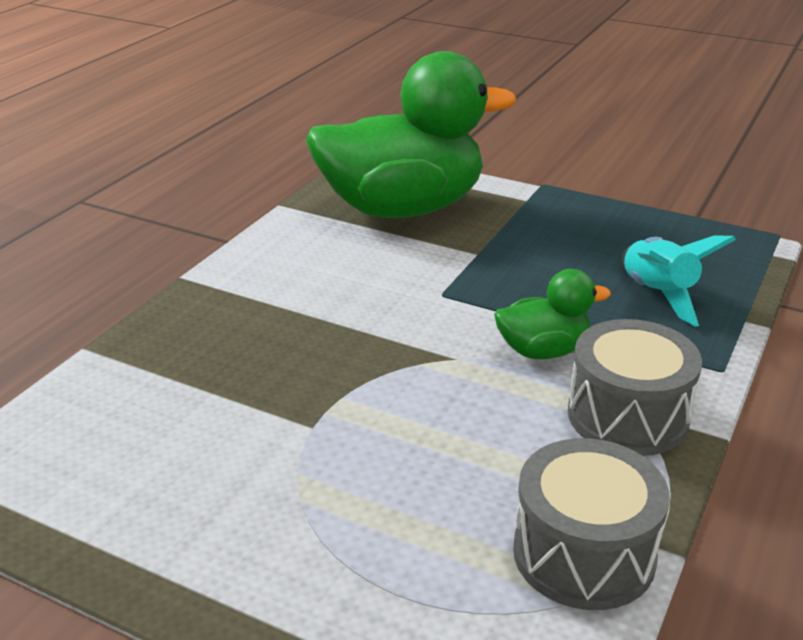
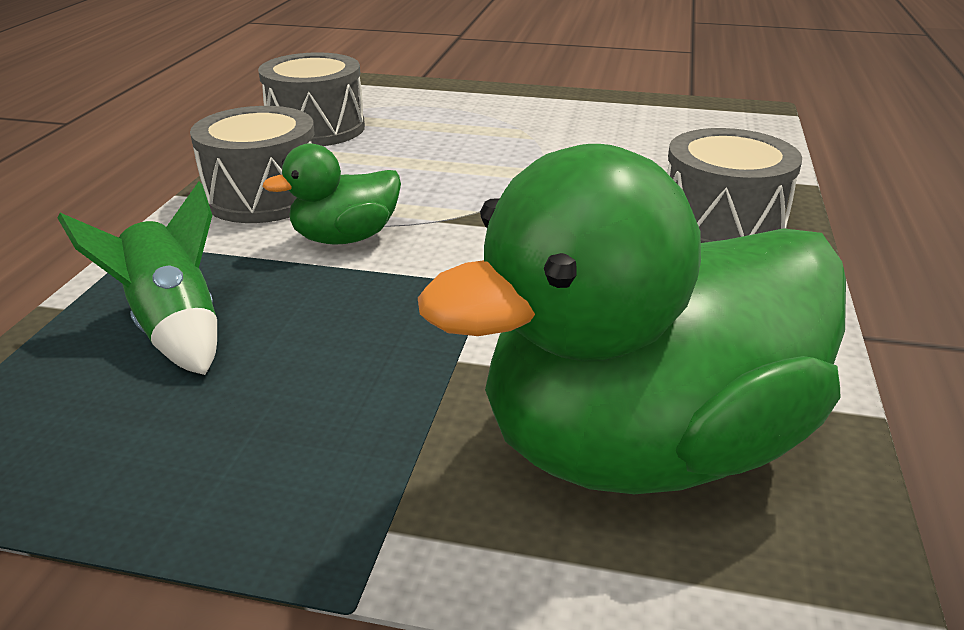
camera: 165 degrees right, 0 degrees up
turquoise rocket [621,235,736,327] -> green rocket [57,182,217,375]
none -> grey drum [667,128,802,243]

